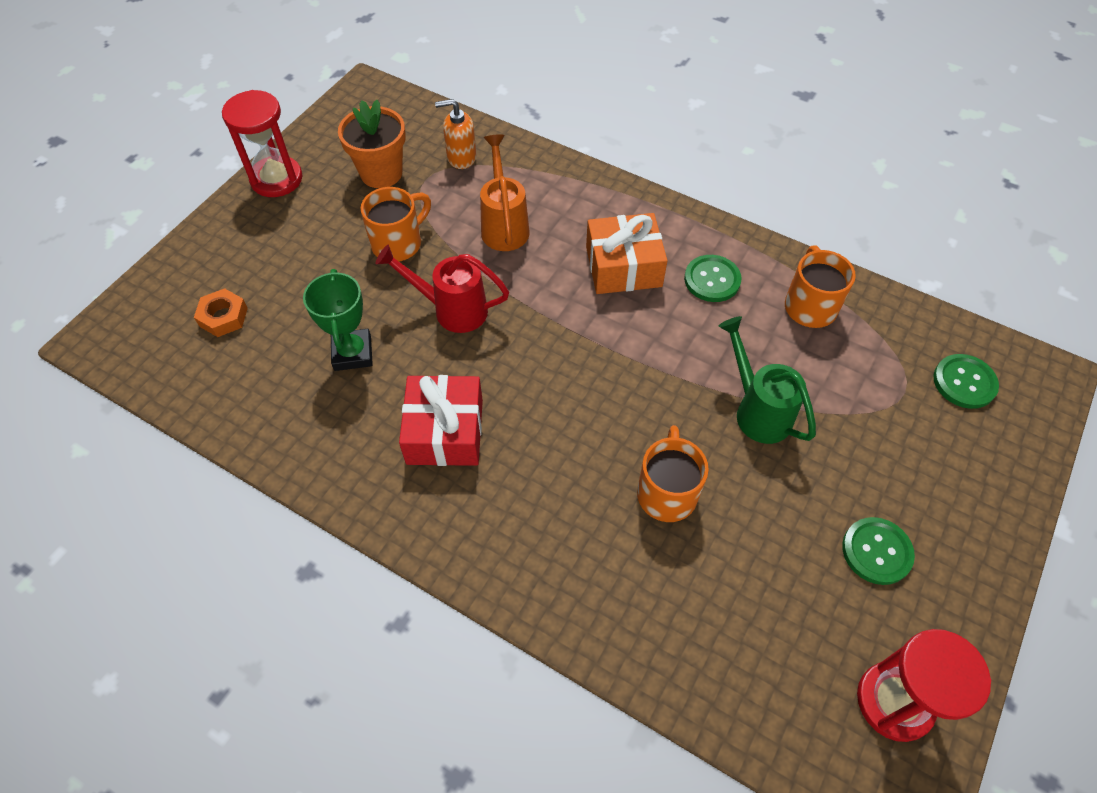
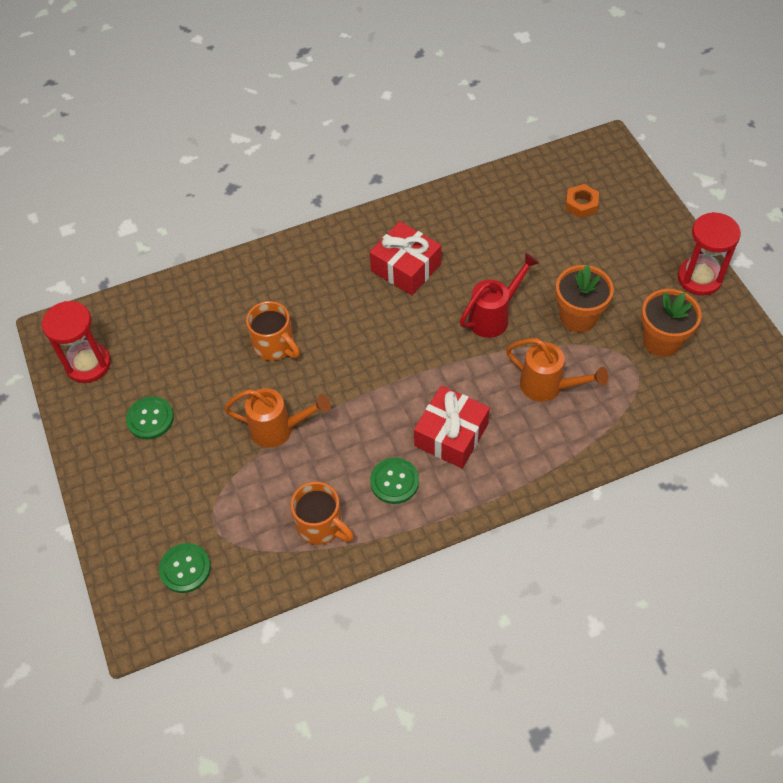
camera: 130 degrees right, 0 degrees up
green trophy [303,269,373,371] -> none
orange mug [360,187,431,261] -> orange flower pot [556,264,614,332]
orange soap dispenser [435,99,476,169] -> none
orange gift [586,213,668,294] -> red gift [414,386,490,468]
green watering can [719,316,816,444] -> orange watering can [224,388,331,448]

